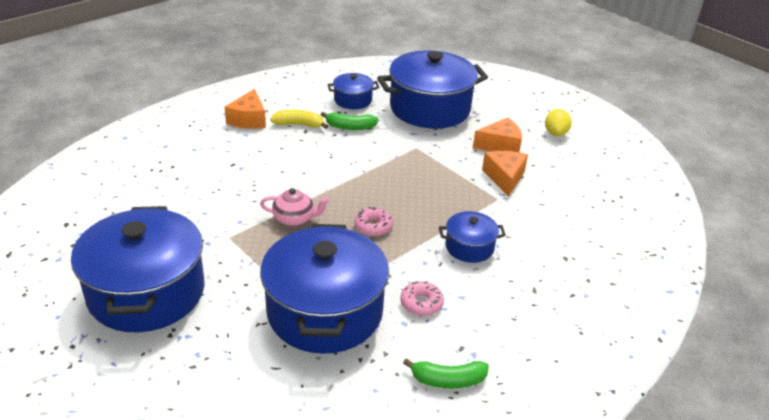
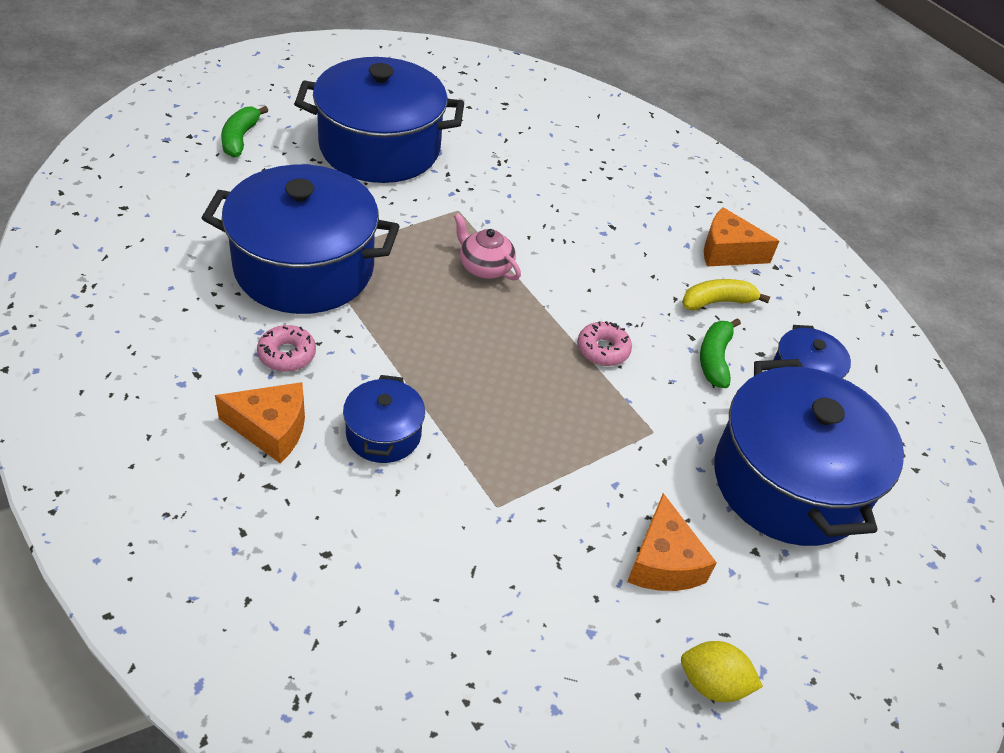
camera: 95 degrees right, 10 degrees up
pink teapot [260,188,330,226] -> pink teapot turned 120 degrees clockwise [454,213,521,280]
yellow banana [270,110,328,129] -> yellow banana turned 120 degrees counterclockwise [682,279,770,311]
pink donut [354,207,393,236] -> pink donut moved to [577,321,632,366]
green banana [403,358,489,388] -> green banana moved to [221,106,268,158]
orange cheese [482,151,528,197] -> orange cheese moved to [215,382,305,463]

